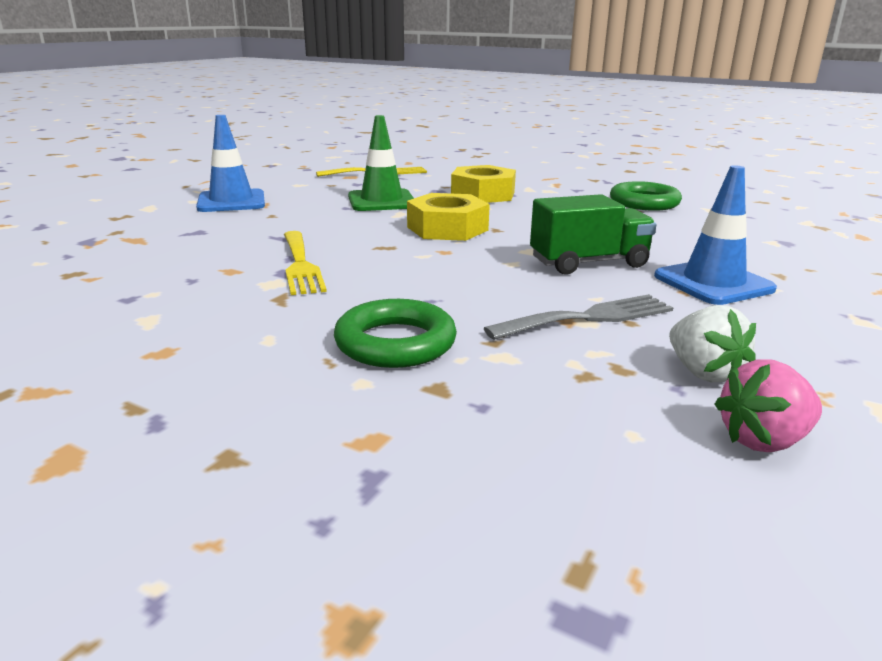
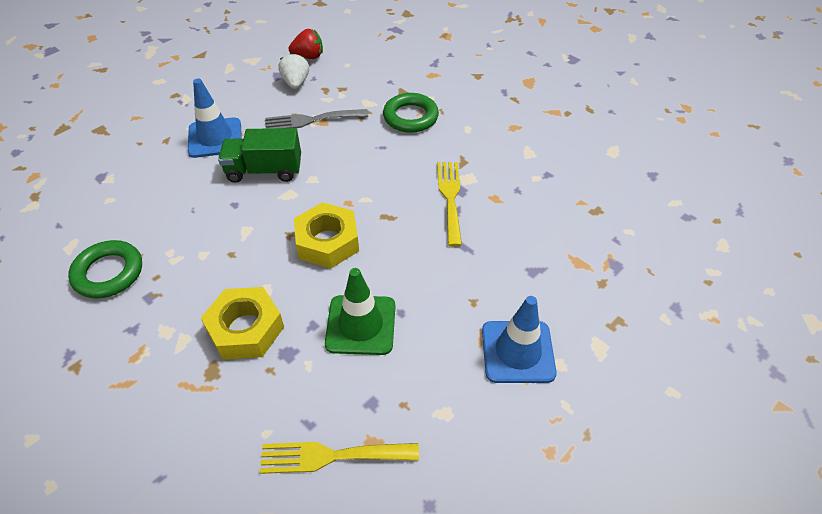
camera: 165 degrees left, 25 degrees up
pink strawberry [715,359,822,452] -> red strawberry [289,29,323,59]

